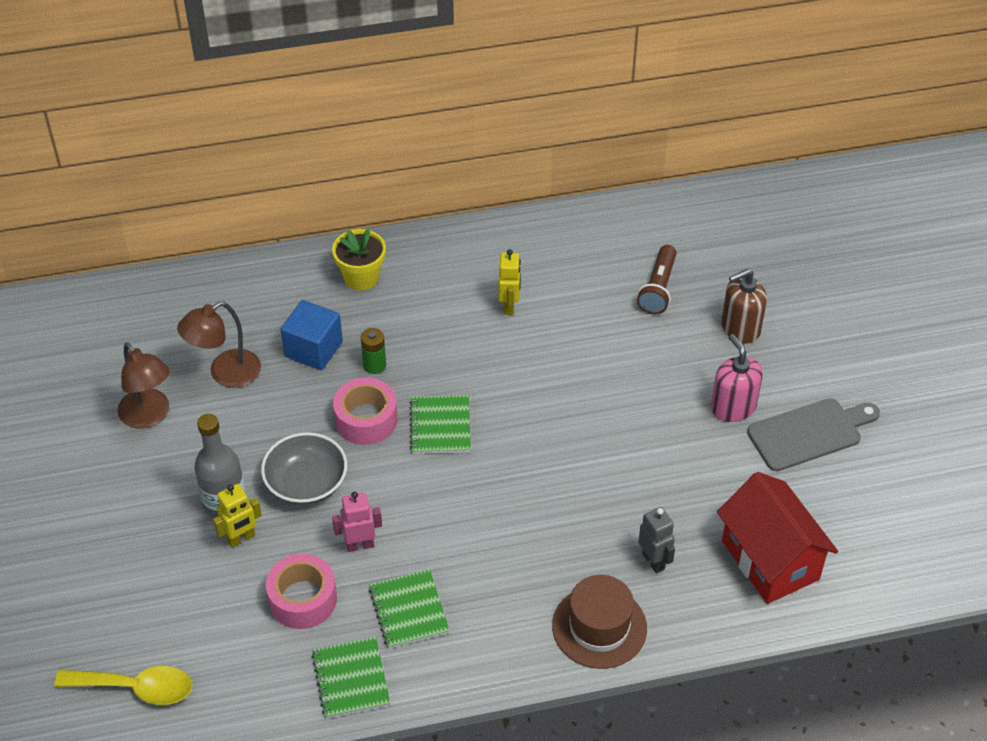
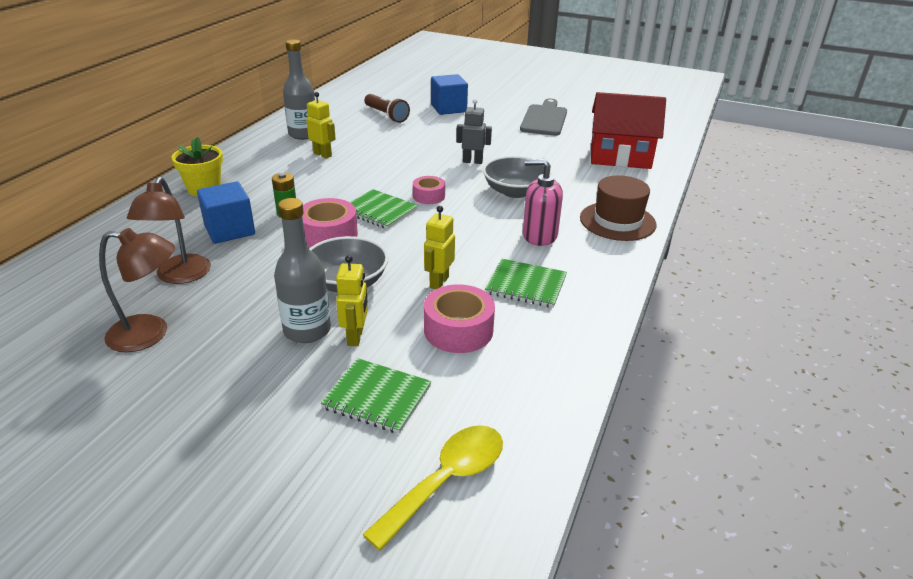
camera: 55 degrees left, 15 degrees down
green notebook [312,637,390,719] -> green notebook moved to [321,358,431,434]
pink robot [332,492,382,552] -> yellow robot [424,206,455,289]
grey robot [638,507,675,573] -> grey robot moved to [456,99,492,164]
pink soap dispenser [711,334,763,422] -> pink soap dispenser moved to [523,159,563,246]
brown soap dispenser [721,269,767,344] -> blue cube [431,74,468,115]
none -> grey bottle [283,39,315,140]
none -> pink tape [413,176,445,204]
none -> grey bowl [483,156,551,198]

